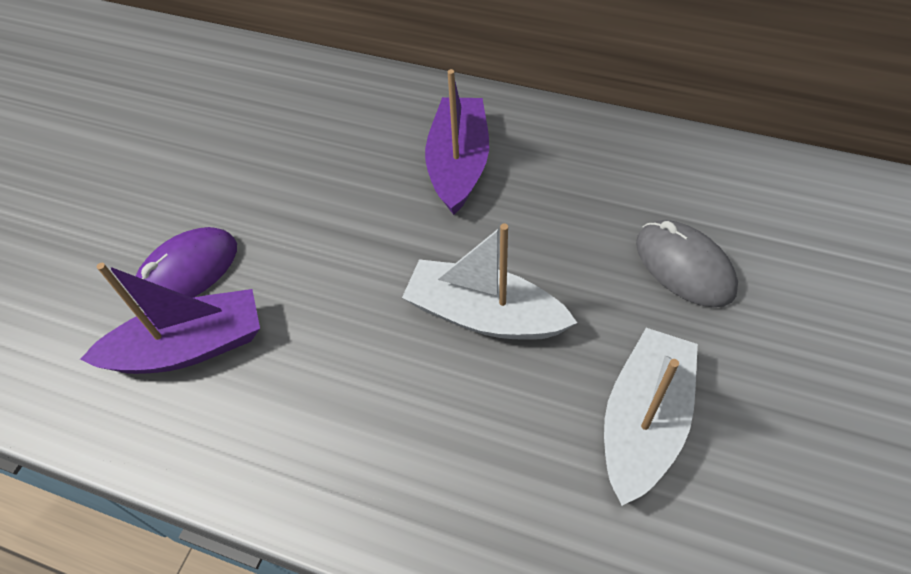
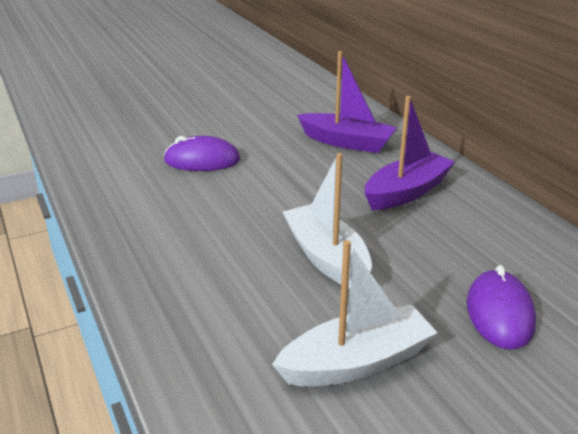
camera: 40 degrees right, 25 degrees down
purple boat [80,263,260,374] -> purple boat moved to [297,51,397,153]
grey mouse [636,220,738,307] -> purple mouse [467,265,536,350]

